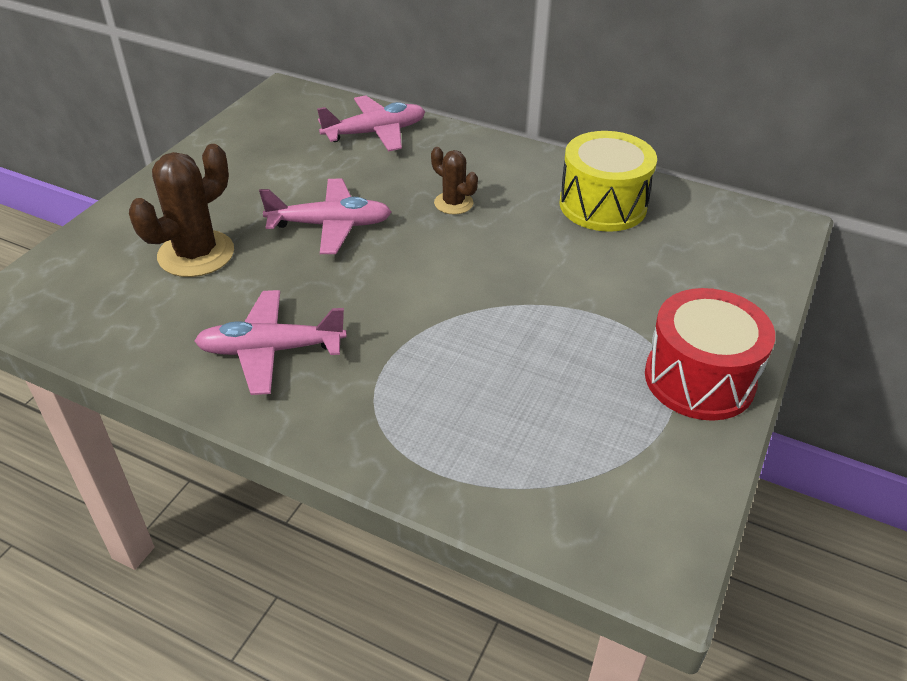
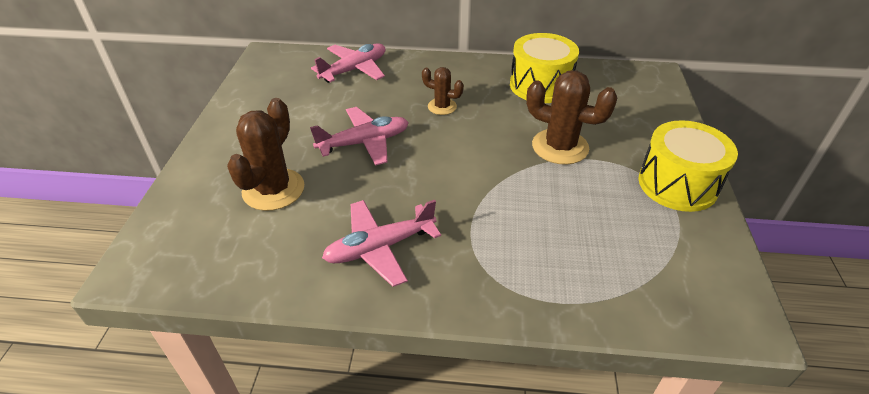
camera: 20 degrees left, 0 degrees up
red drum [645,288,775,421] -> yellow drum [638,120,738,212]
none -> brown cactus [526,70,617,165]

